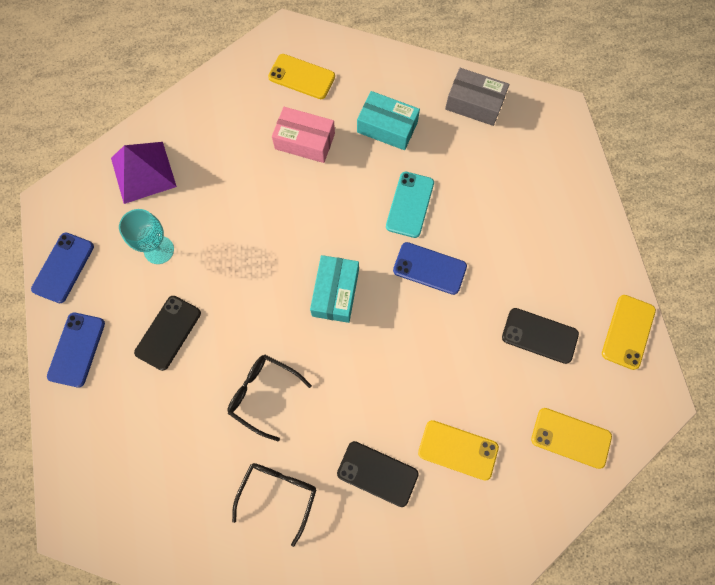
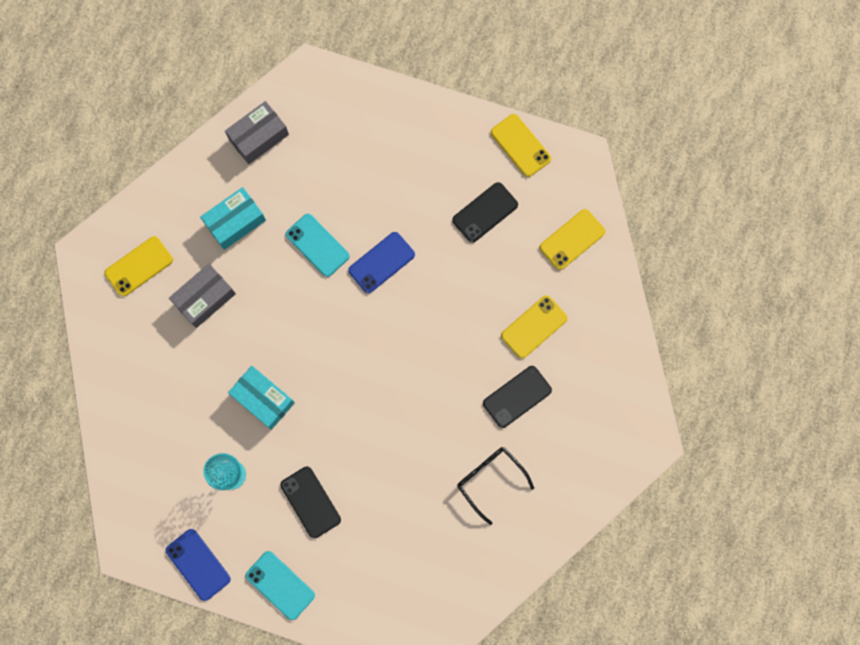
camera: 60 degrees left, 5 degrees up
blue phone [47,313,105,388] -> turquoise phone [246,551,315,620]
purple pyramid [111,142,177,204] -> none
black glasses [227,354,312,441] -> none
pink box [272,107,335,163] -> grey box [169,264,236,328]
turquoise box [310,255,359,323] -> turquoise box moved to [228,366,295,430]

